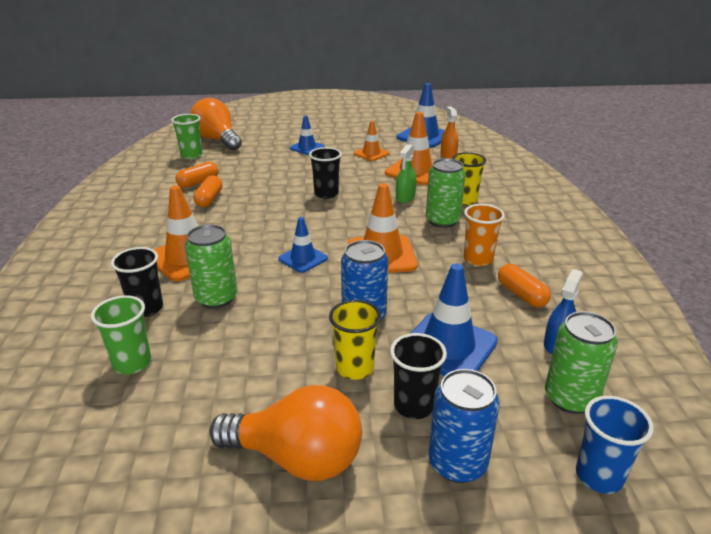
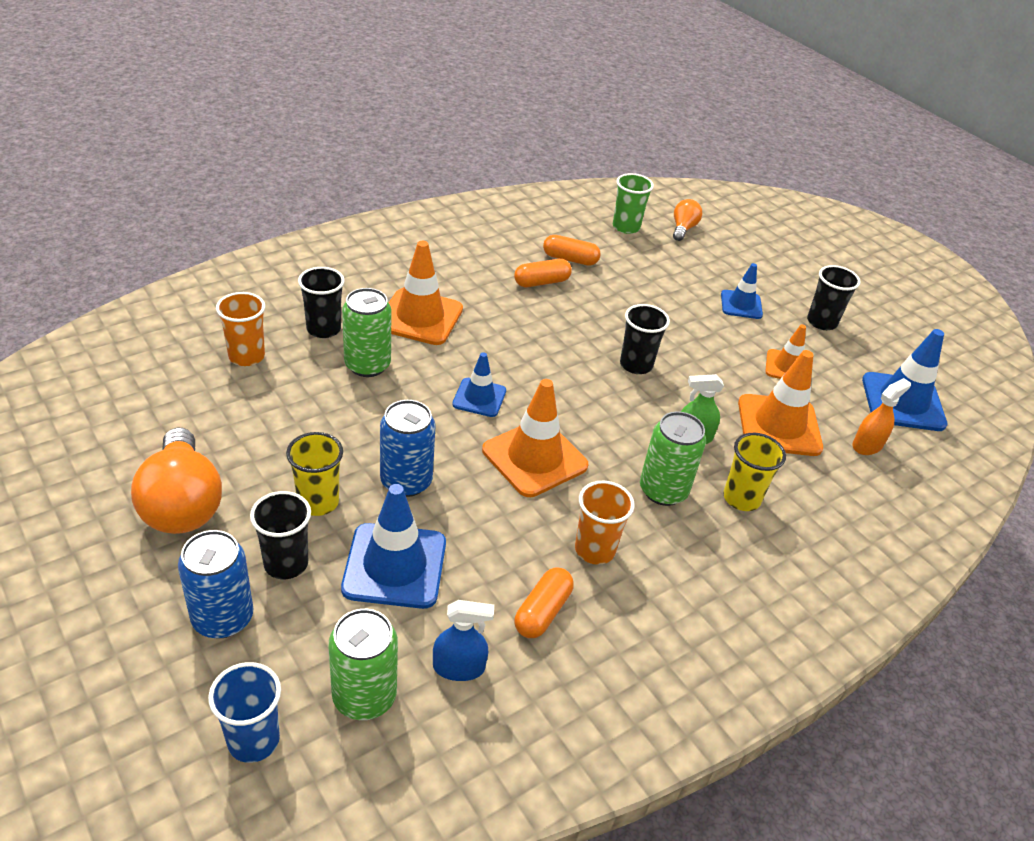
camera: 55 degrees right, 10 degrees up
green cup [91,295,151,375] -> orange cup [216,292,265,366]
orange light bulb [190,98,242,151] -> orange light bulb [673,199,702,241], size x0.51
none -> black cup [807,265,861,330]

